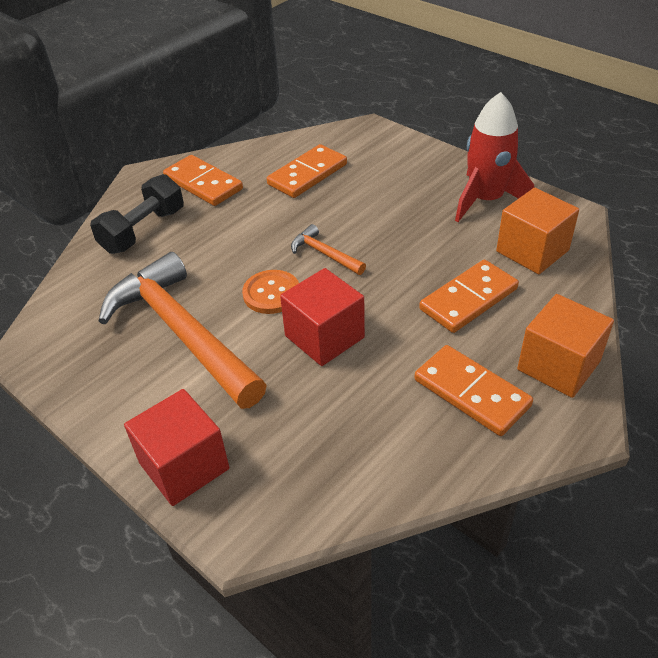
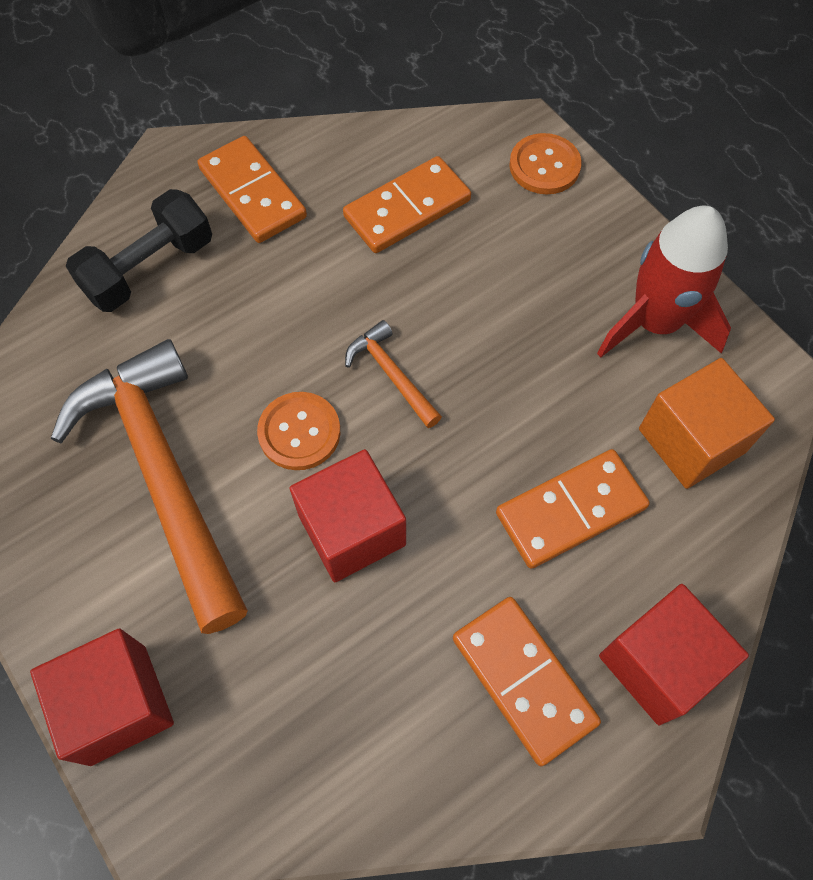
camera: 10 degrees right, 20 degrees up
orange cube [517,294,614,398] -> red cube [599,584,749,725]
none -> orange button [509,133,582,194]

